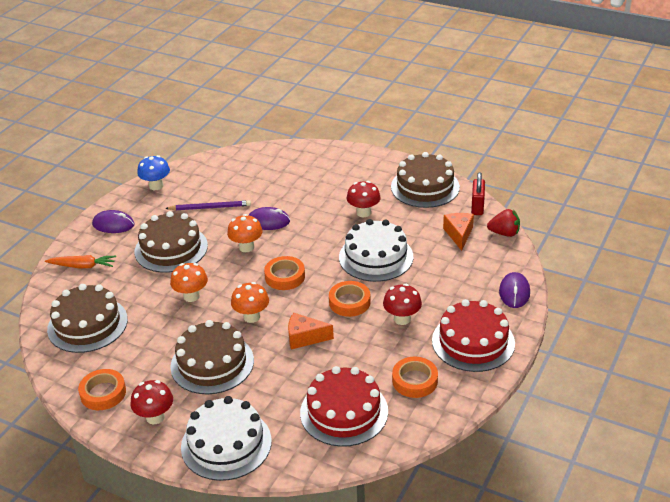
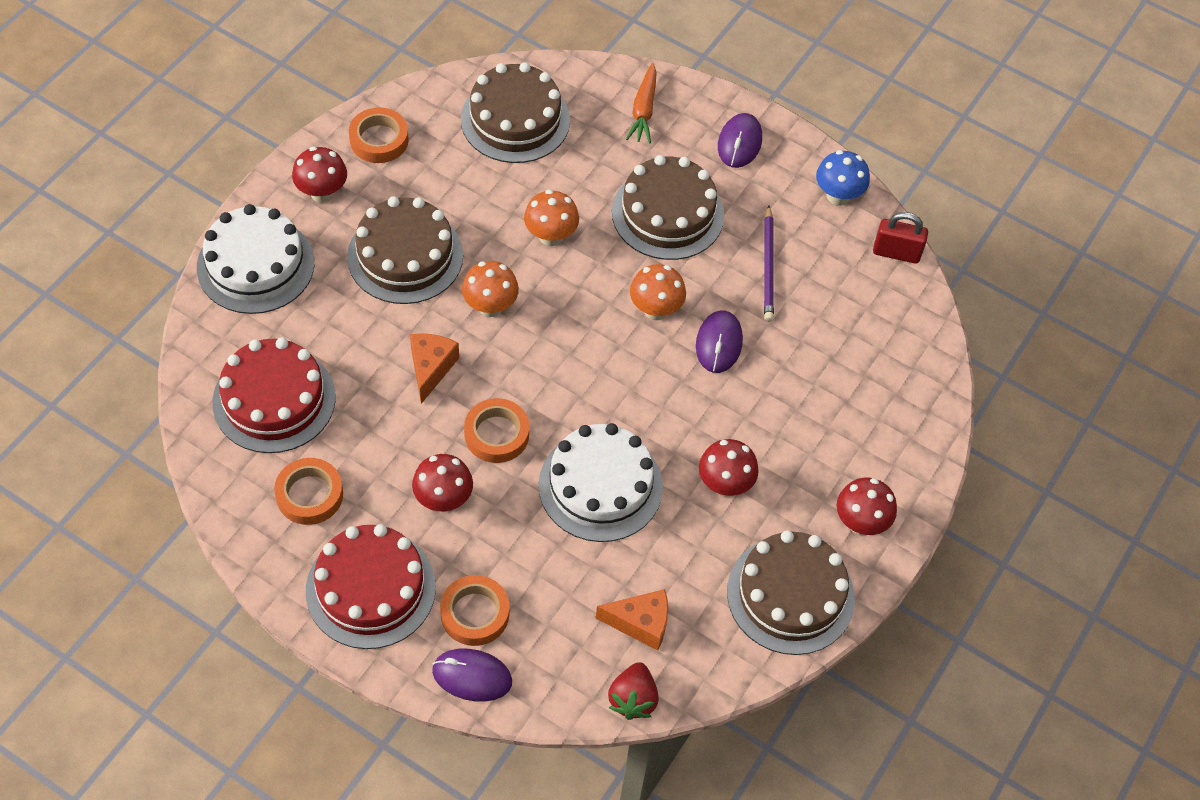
camera: 90 degrees right, 20 degrees up
orange tape [264,256,305,290] -> orange tape moved to [440,575,509,646]
red padlock [471,172,485,215] -> red padlock moved to [873,212,928,264]
none -> red mushroom [837,478,897,535]

